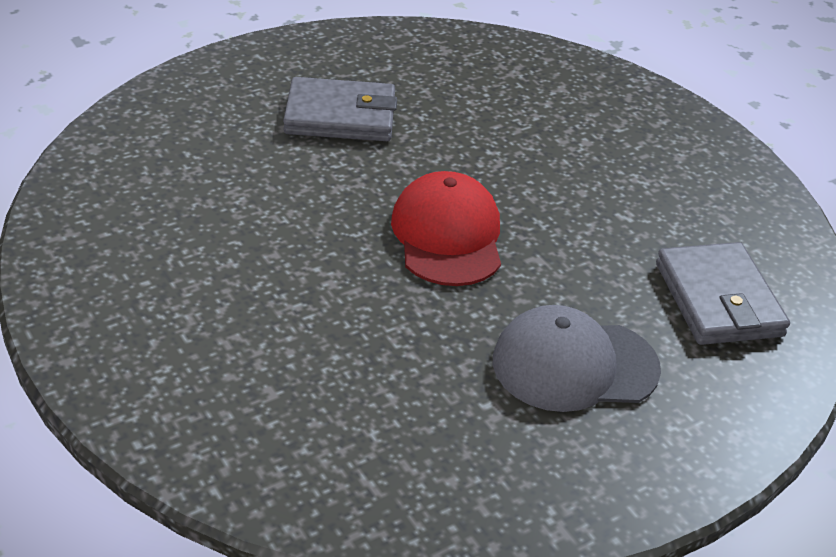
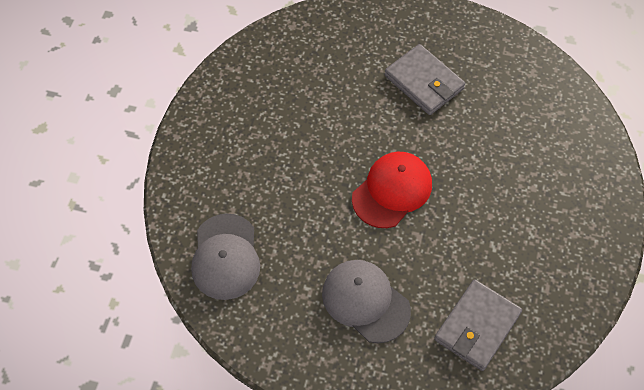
camera: 50 degrees right, 20 degrees up
none -> grey cap [191,213,260,300]

